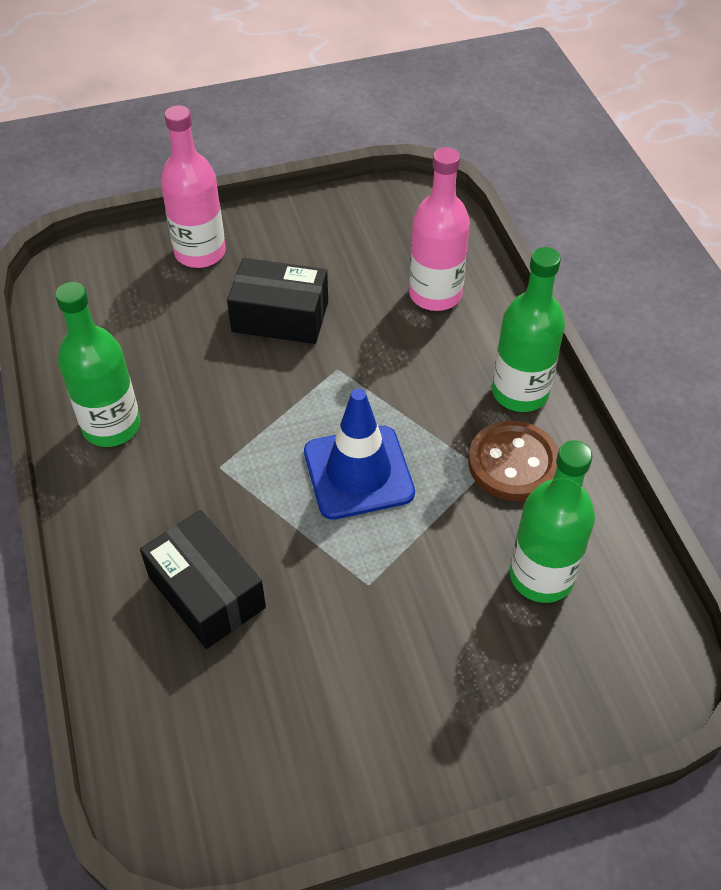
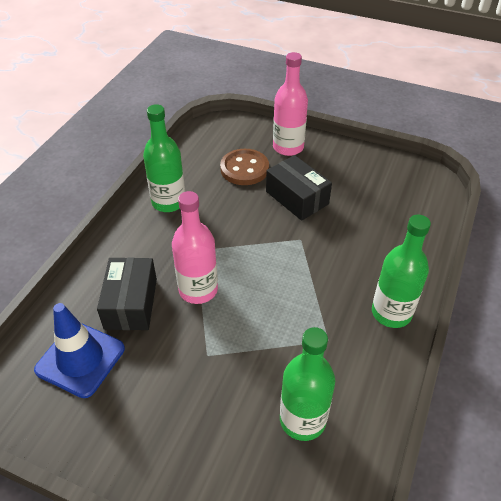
camera: 40 degrees right, 5 degrees down
blue traffic cone [304,388,415,520] -> blue traffic cone moved to [34,303,125,398]
pink bottle [409,147,470,311] -> pink bottle moved to [172,191,218,304]
brown button [468,420,559,501] -> brown button moved to [220,149,269,185]

